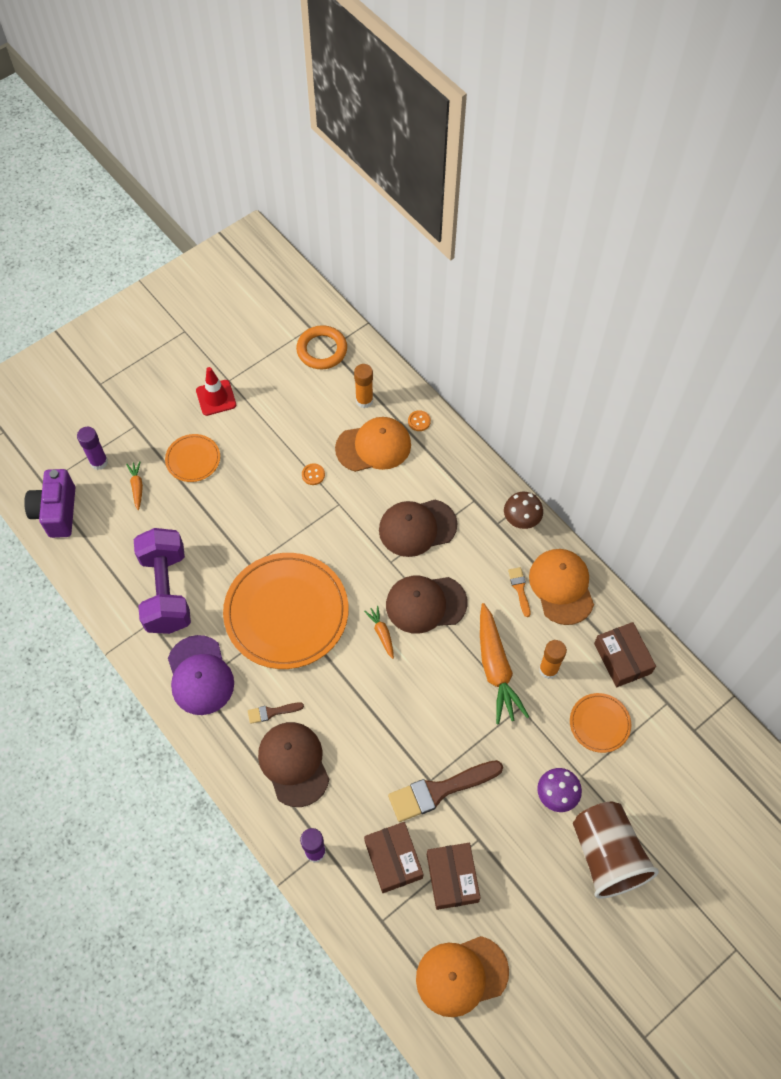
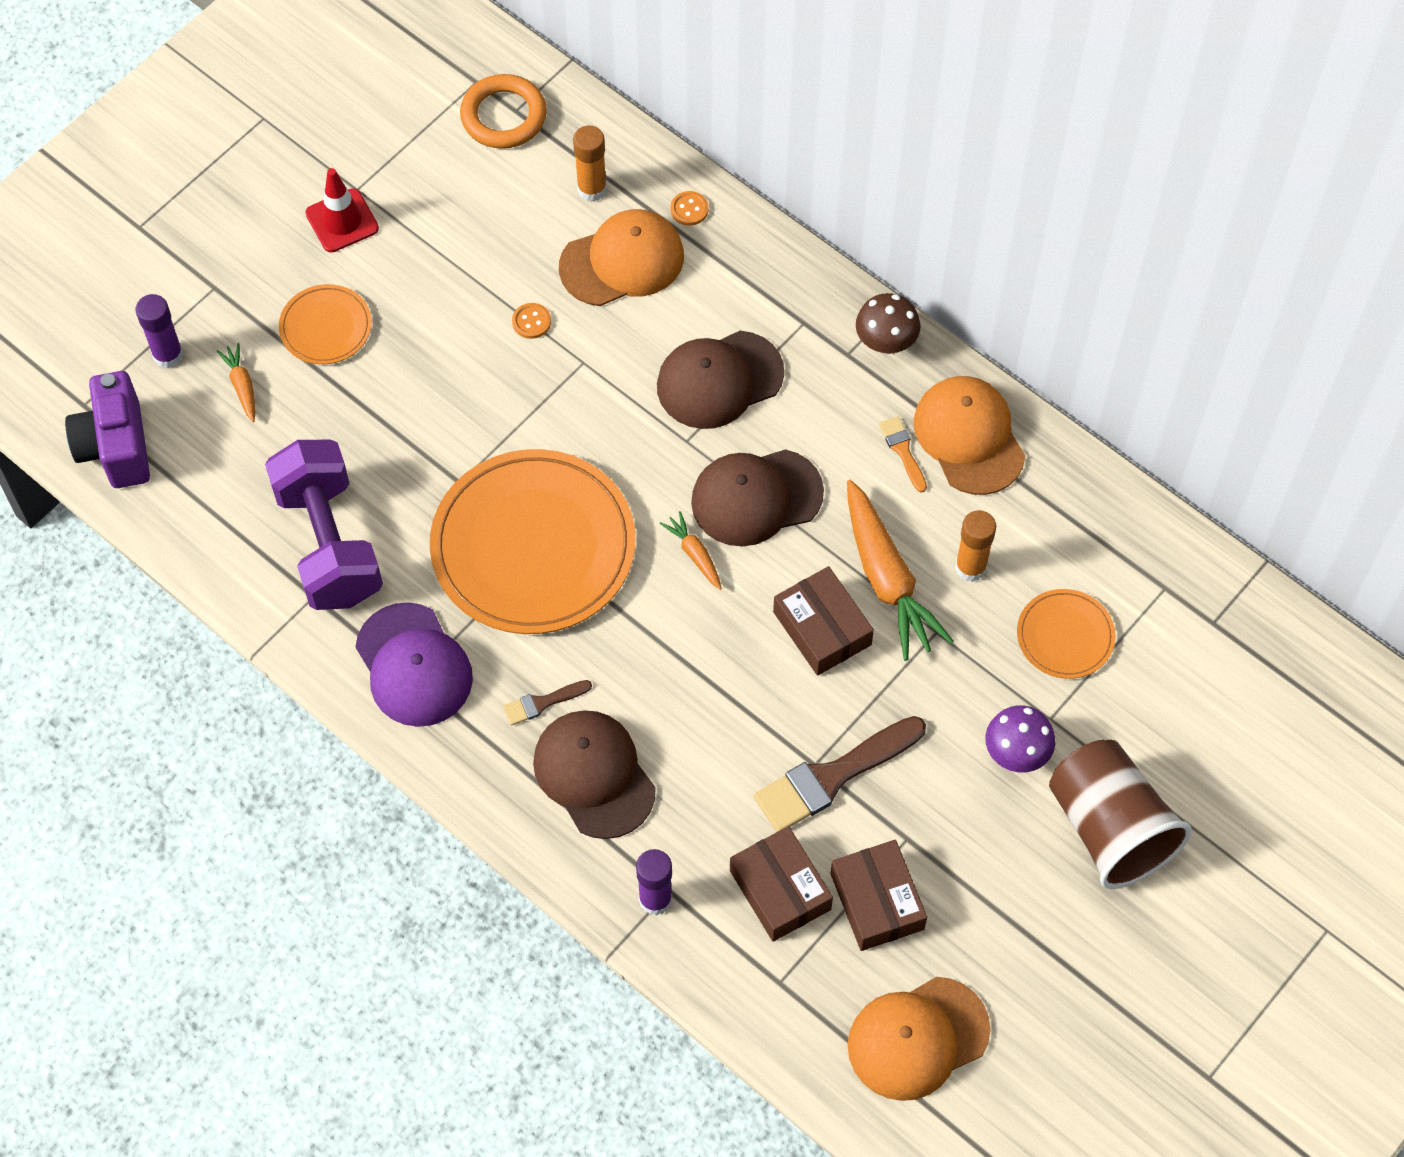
camera: 10 degrees left, 0 degrees up
brown box [594,622,656,688] -> brown box moved to [773,566,874,676]

